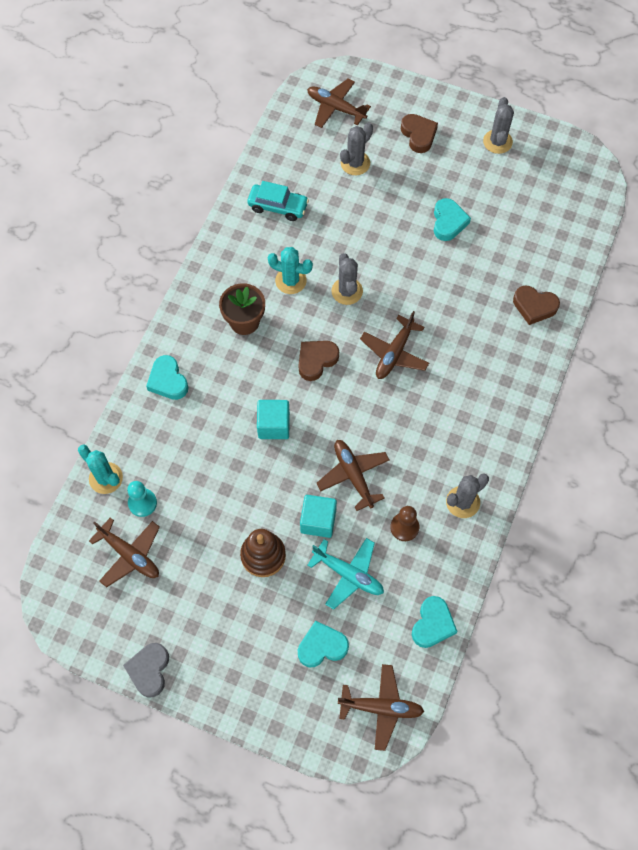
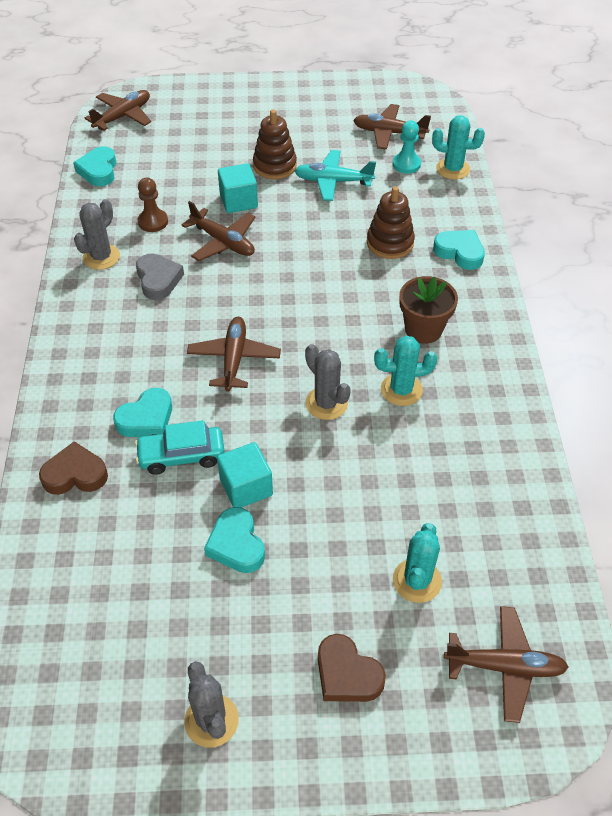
camera: 155 degrees right, 15 degrees down
grey heart [123,643,169,698] -> grey heart moved to [136,253,184,300]
turquoise car [247,181,309,221] -> turquoise car moved to [135,420,225,475]
turquoise cube [257,400,290,439] -> turquoise cube moved to [217,442,273,508]
turquoise heart [298,621,349,667] -> turquoise heart moved to [113,388,172,437]
brown heart [299,341,339,381] -> none
turquoise plane [307,538,384,610] -> turquoise plane moved to [295,150,376,201]
brown plane [338,664,424,751] -> brown plane turned 150 degrees clockwise [85,90,151,131]
grey cactus [340,122,373,175] -> turquoise cactus [393,523,442,603]
none -> brown stacking toy [367,186,415,259]

